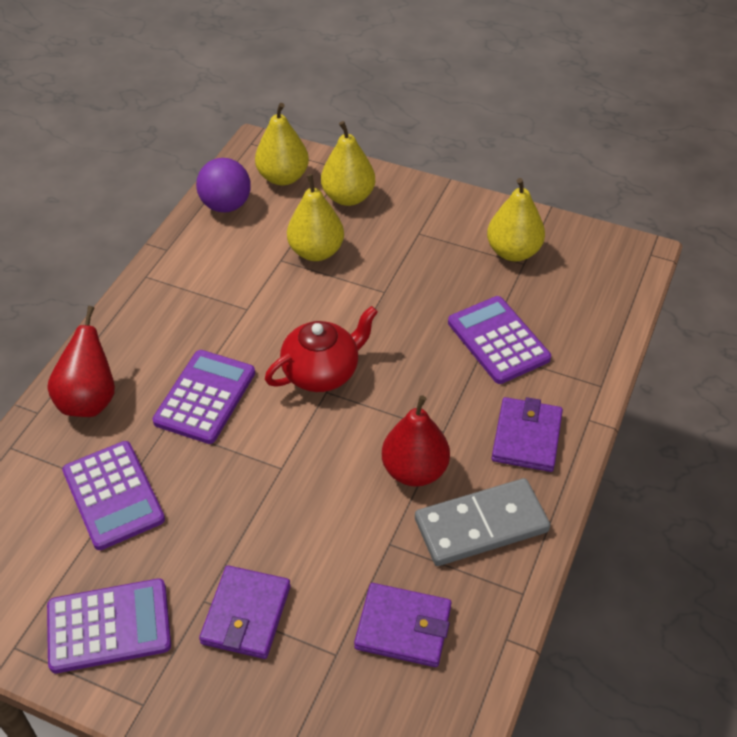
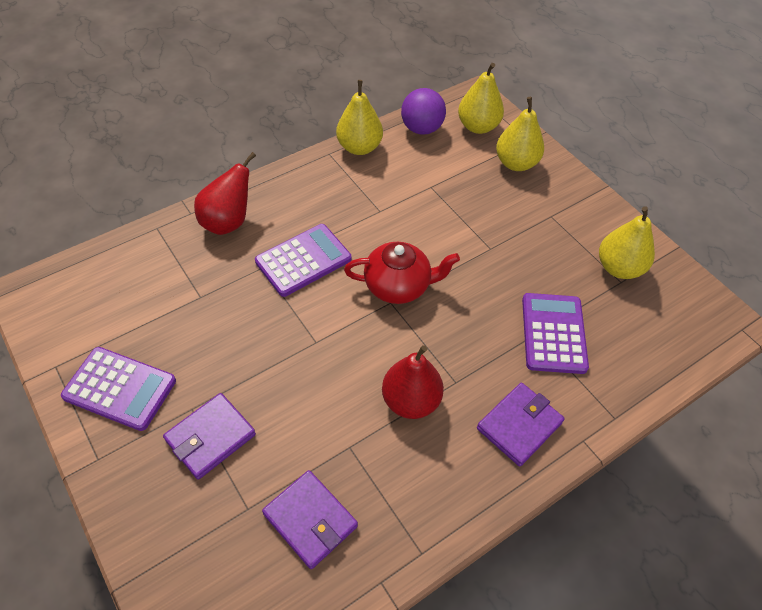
camera: 30 degrees right, 5 degrees up
purple calculator [62,441,165,550] -> none
yellow pear [287,174,344,261] -> yellow pear moved to [336,80,383,155]
grey domino [415,478,550,566] -> none

